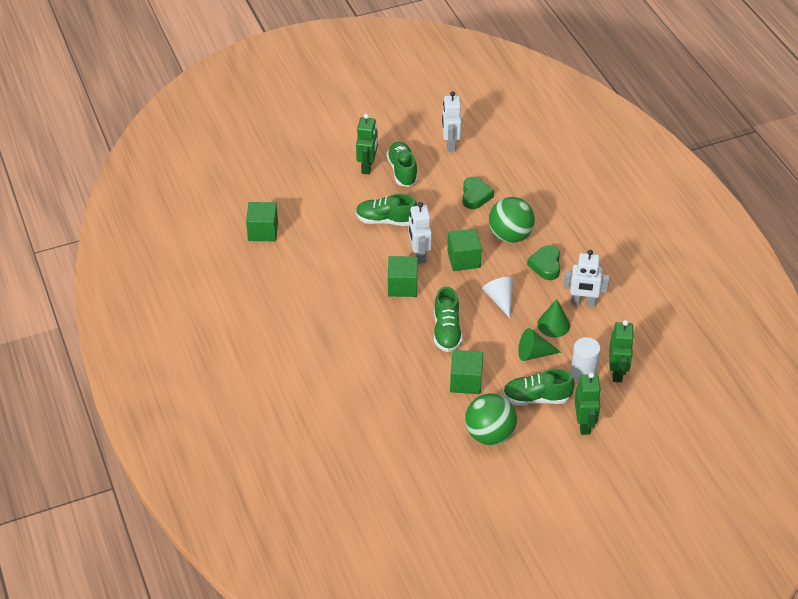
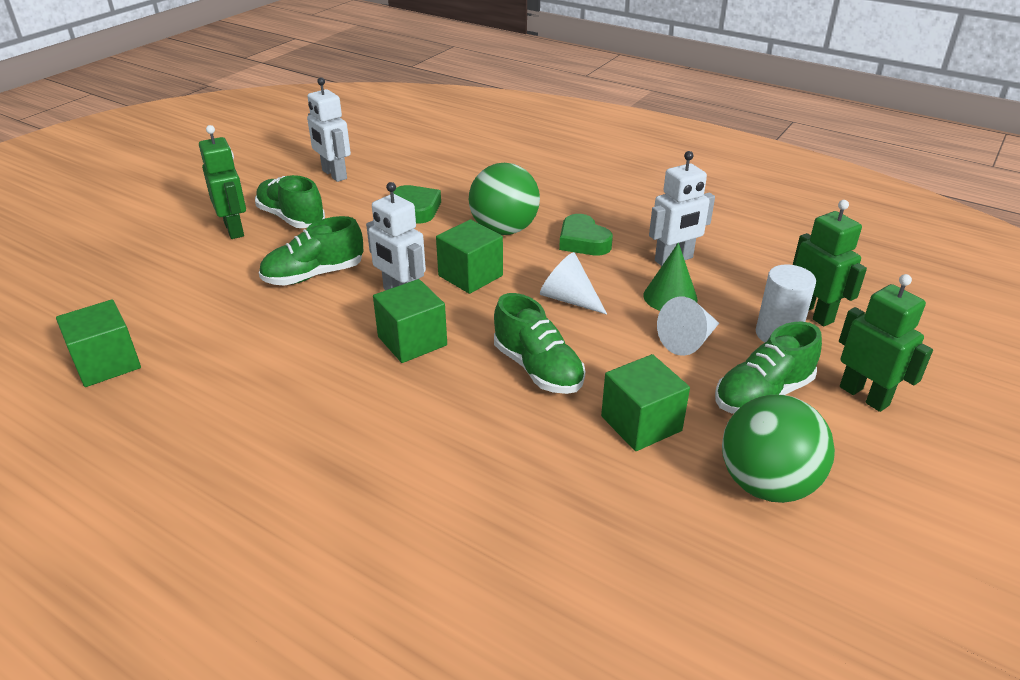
camera: 35 degrees left, 10 degrees down
green cone [518,328,561,361] -> white cone [657,297,719,356]

